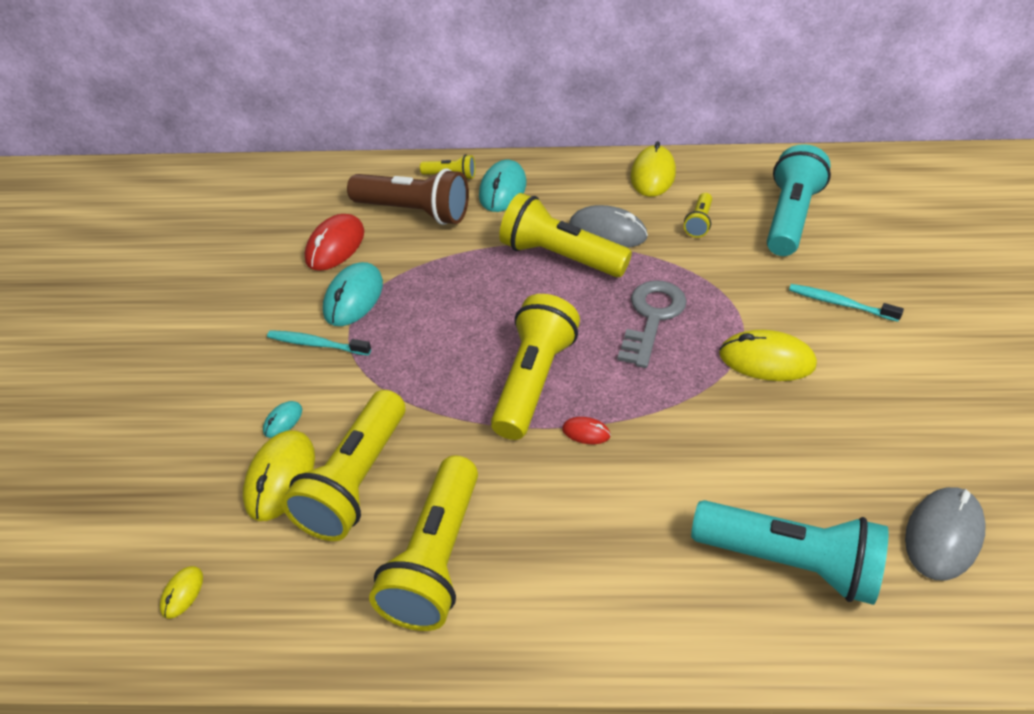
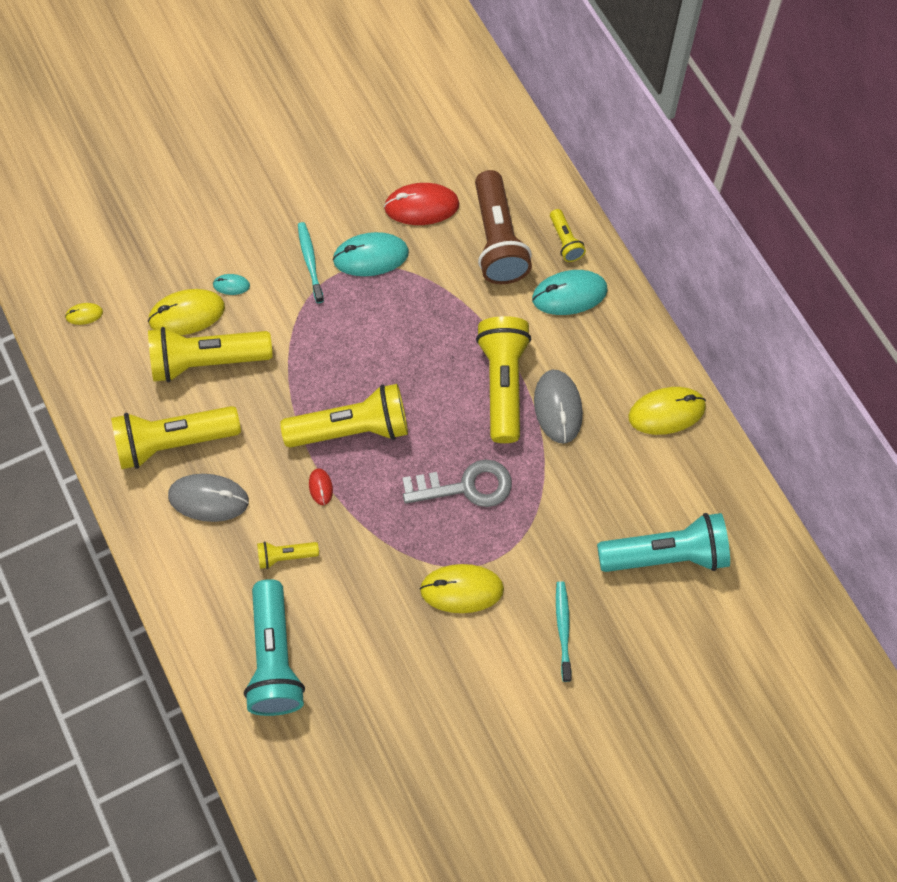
camera: 60 degrees right, 20 degrees up
yellow flashlight [684,193,712,238] -> yellow flashlight moved to [257,541,319,569]
yellow mouse [719,330,817,381] -> yellow mouse turned 75 degrees counterclockwise [420,564,504,613]
grey mouse [905,487,986,580] -> grey mouse moved to [168,474,249,522]

